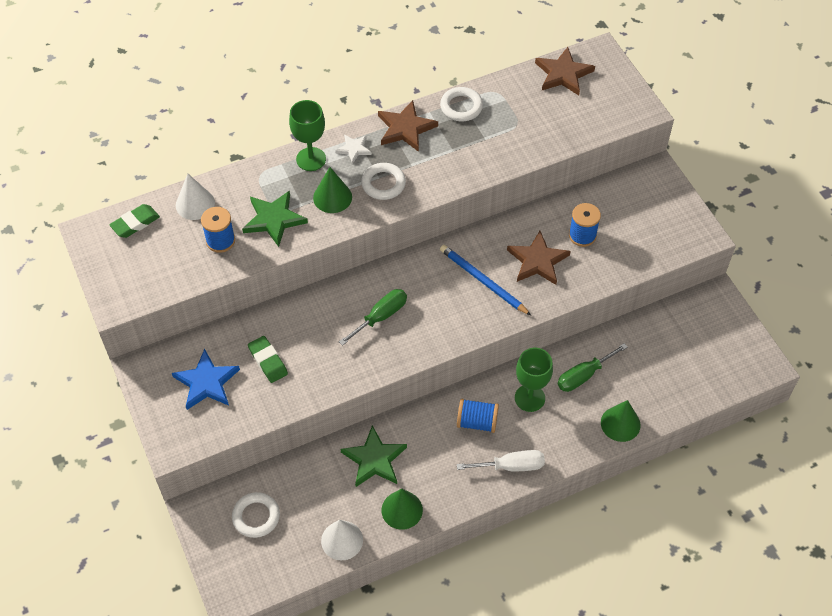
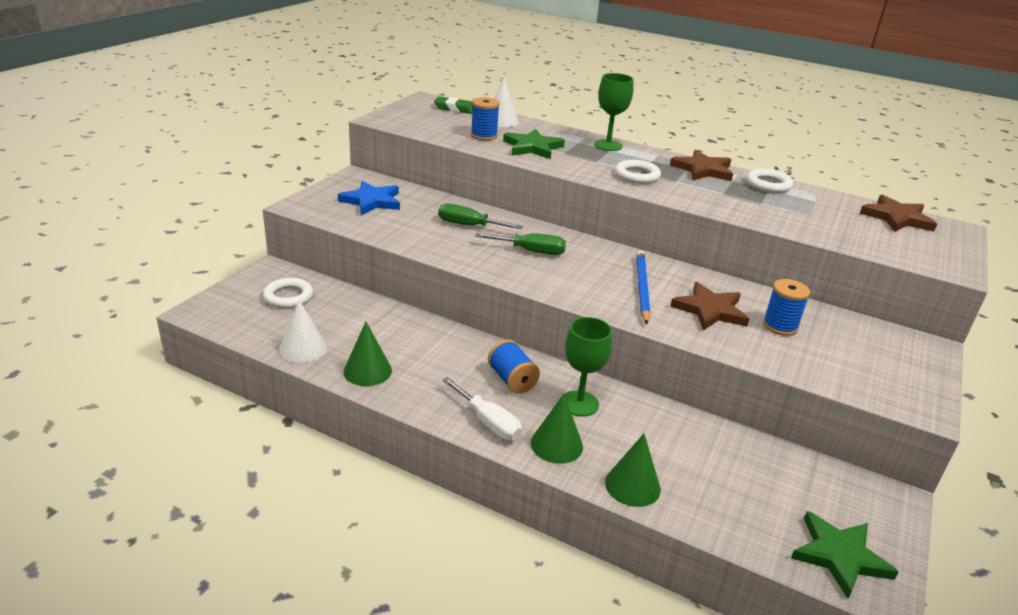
camera: 50 degrees right, 25 degrees down
green eraser [248,336,288,383] -> none
green cone [313,167,352,213] -> green cone moved to [531,393,583,464]
white star [335,134,372,164] -> none
green star [341,425,407,487] -> green star moved to [791,511,899,599]
green screwdriver [558,343,628,392] -> green screwdriver moved to [438,203,523,229]

